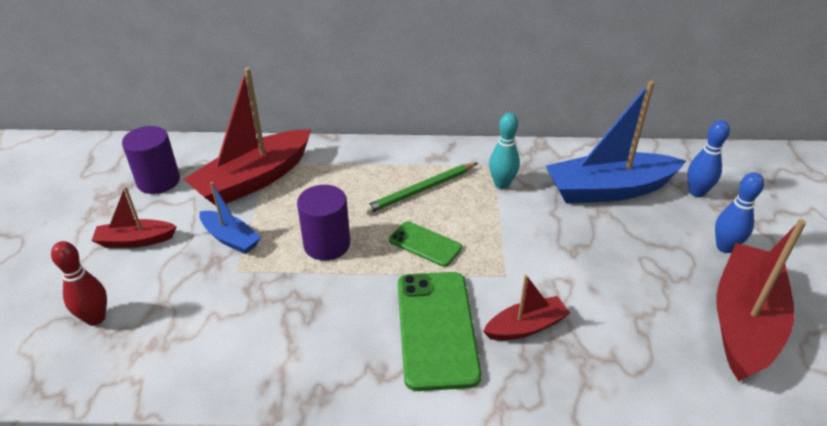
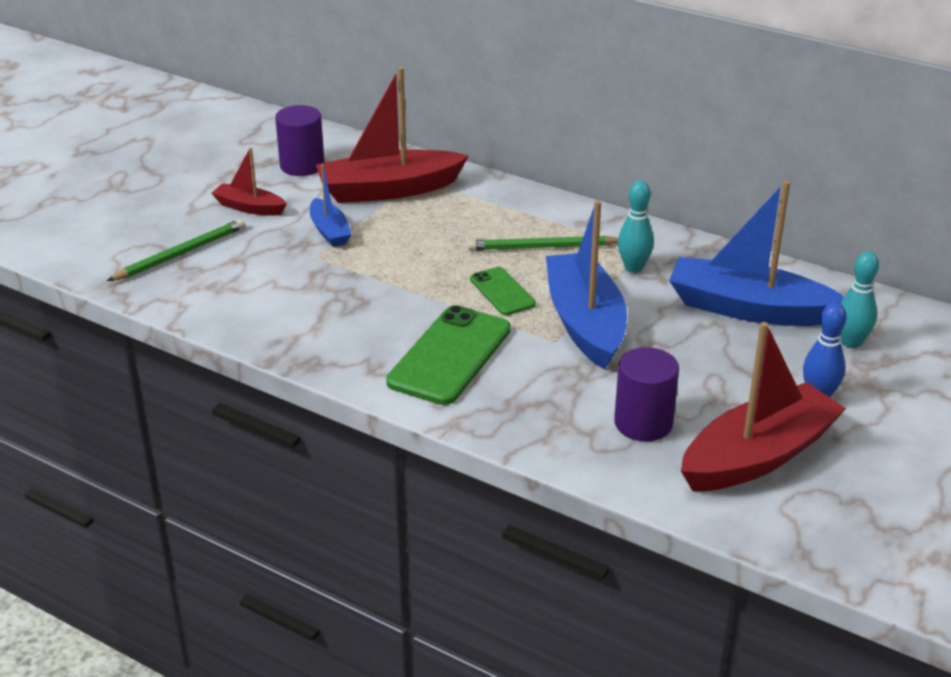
camera: 30 degrees right, 5 degrees down
red bowling pin [51,241,107,326] -> green pencil [107,219,245,281]
purple cylinder [297,185,350,261] -> purple cylinder moved to [614,347,679,441]
red boat [483,275,570,341] -> none
blue bowling pin [687,120,730,197] -> turquoise bowling pin [840,251,879,349]
none -> blue boat [546,200,627,369]

